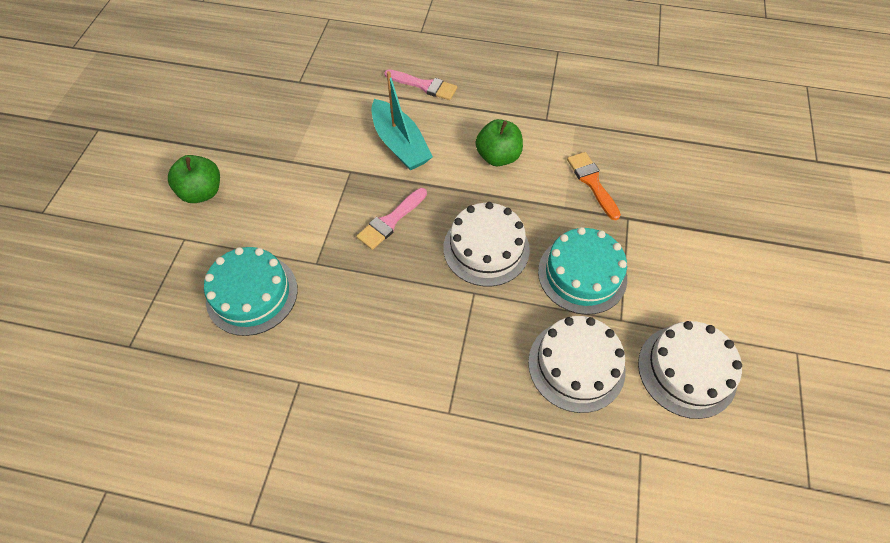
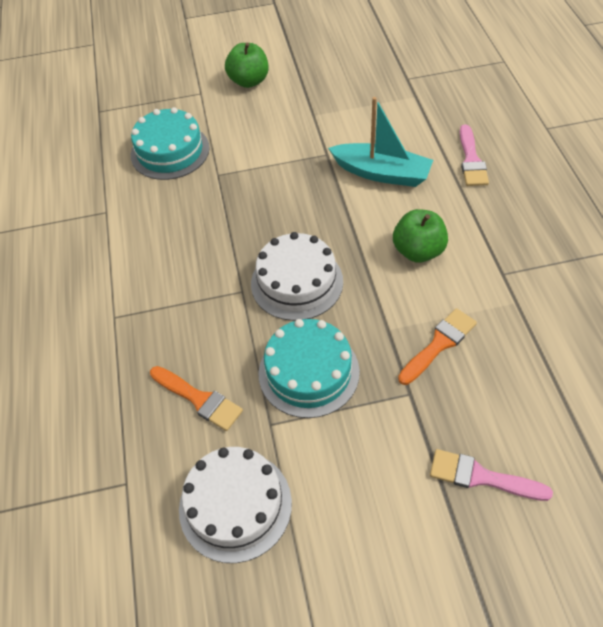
camera: 70 degrees right, 5 degrees down
pink brush [356,188,427,250] -> pink brush moved to [430,449,553,501]
turquoise boat [372,71,433,170] -> turquoise boat turned 105 degrees counterclockwise [328,97,433,187]
white cake [528,316,626,413] -> orange brush [150,366,243,431]

